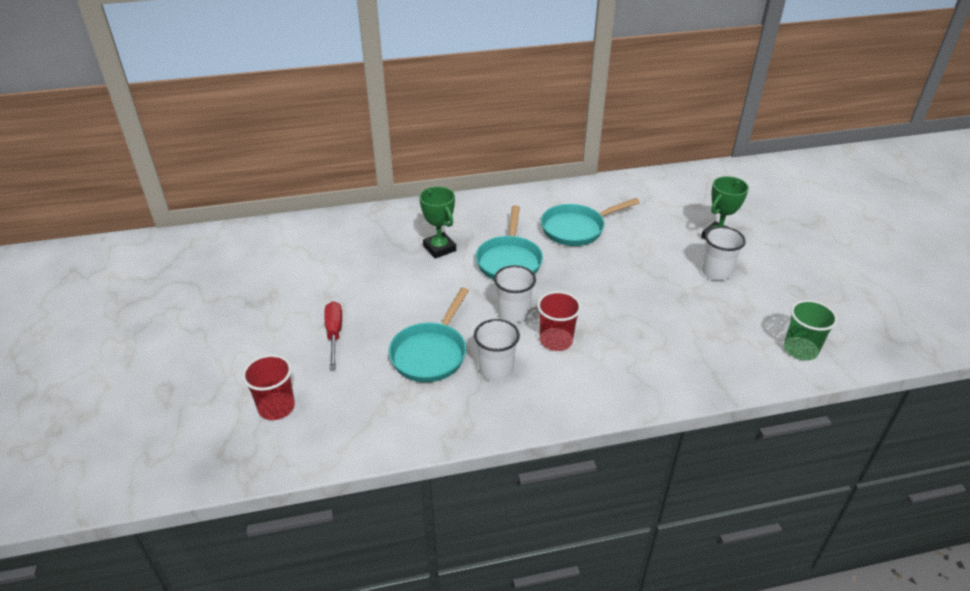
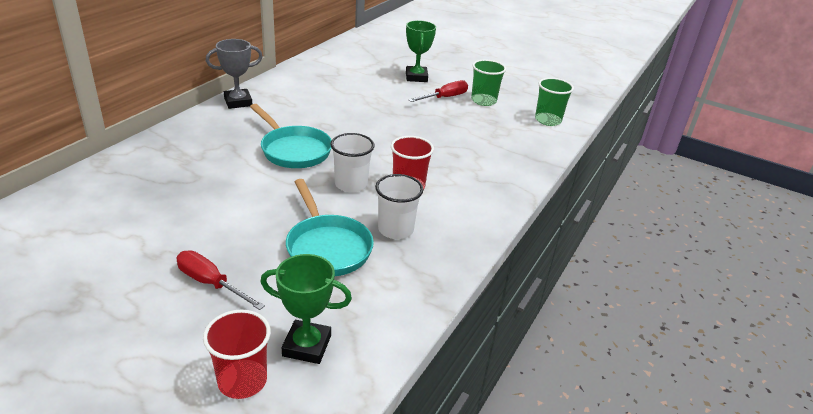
camera: 50 degrees left, 5 degrees down
green trophy [419,186,456,259] -> green trophy moved to [261,254,352,364]
turquoise pan [541,198,640,246] -> none
white cup [702,226,746,280] -> red screwdriver [409,80,468,102]
none -> grey trophy [206,39,263,109]
none -> green cup [471,59,506,106]

